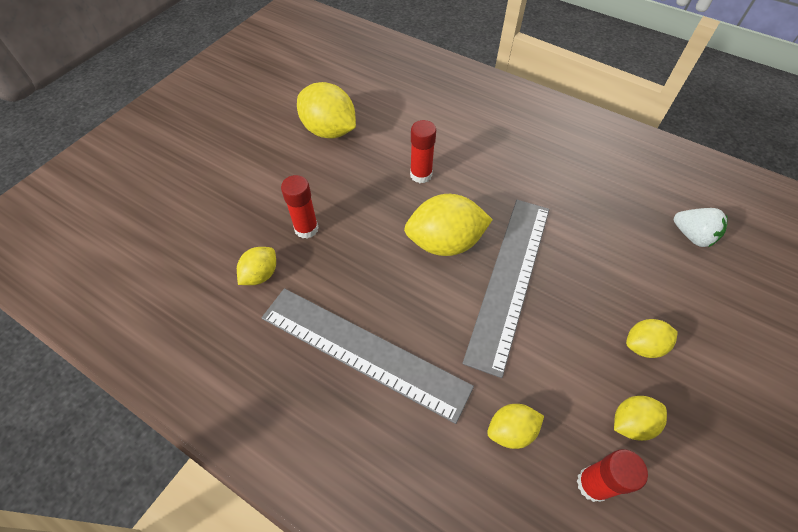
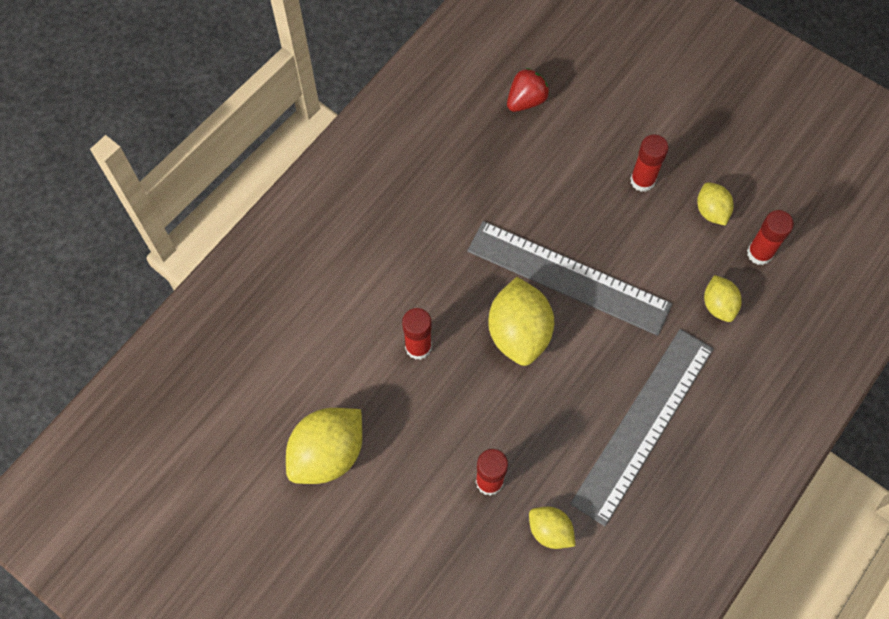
camera: 85 degrees left, 10 degrees up
yellow lemon [626,319,678,358] -> red glue stick [630,135,669,192]
white strawberry [674,208,728,247] -> red strawberry [507,68,549,112]

